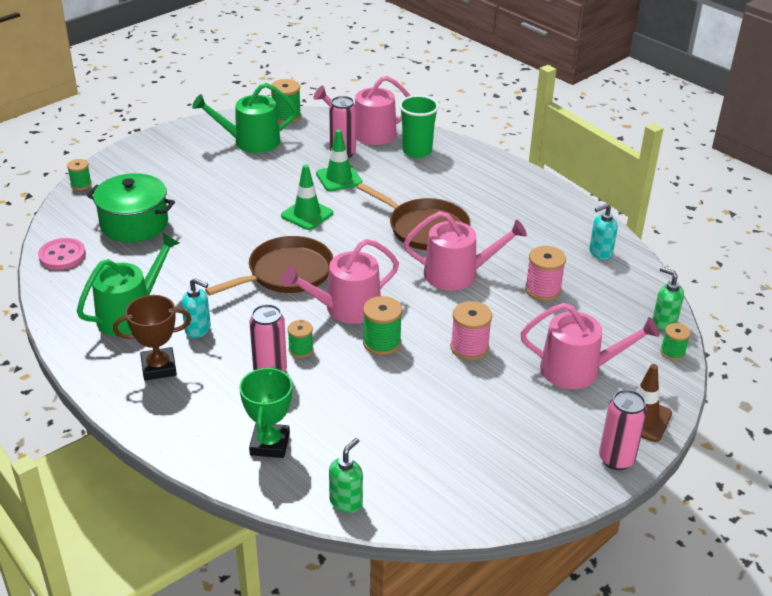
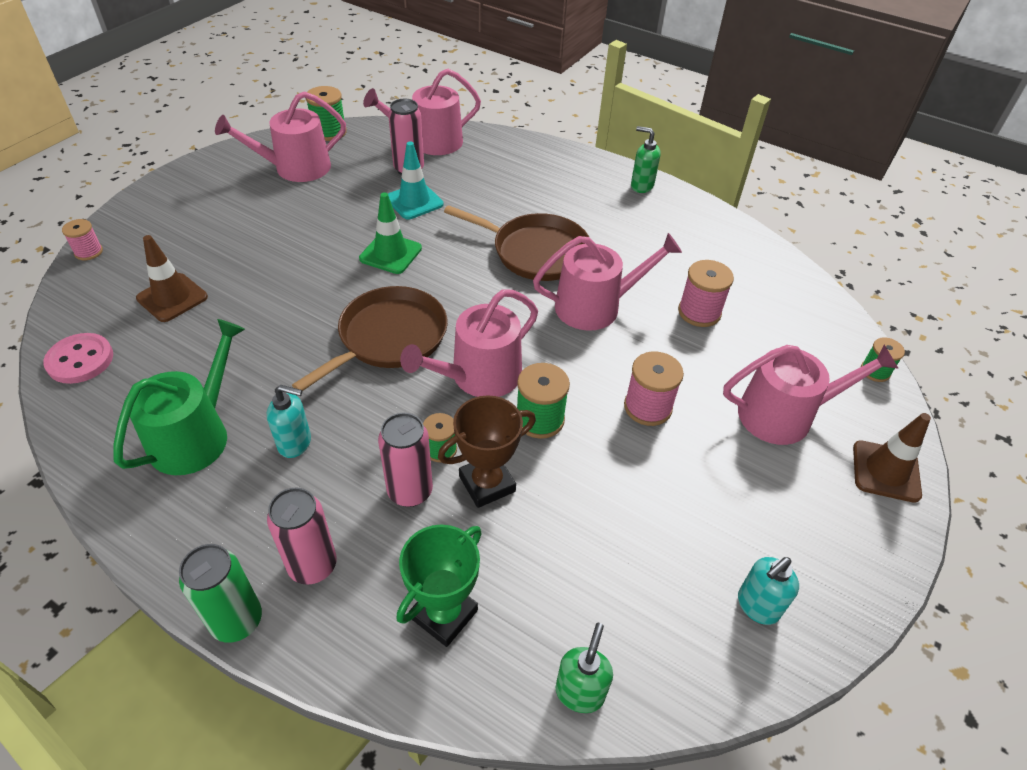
camera: 15 degrees left, 10 degrees up
green spool [67,159,92,190] -> pink spool [62,219,103,260]
green pot [87,173,175,242] -> brown traffic cone [136,235,208,322]
brown trophy [113,295,191,381] -> brown trophy moved to [438,395,536,508]
green watering can [192,83,297,153] -> pink watering can [215,91,346,182]
green trophy [239,366,292,458] -> green trophy turned 45 degrees clockwise [396,525,482,647]
green traffic cone [316,129,362,191] -> turquoise traffic cone [388,141,444,219]
green cup [399,95,439,158] -> none
turquoise soap dispenser [589,204,618,260] -> turquoise soap dispenser moved to [738,557,799,625]
pink can [599,390,647,470] -> pink can moved to [267,487,337,585]
green soap dispenser [653,267,684,331] -> green soap dispenser moved to [631,126,661,193]
none -> green can [179,544,262,643]

